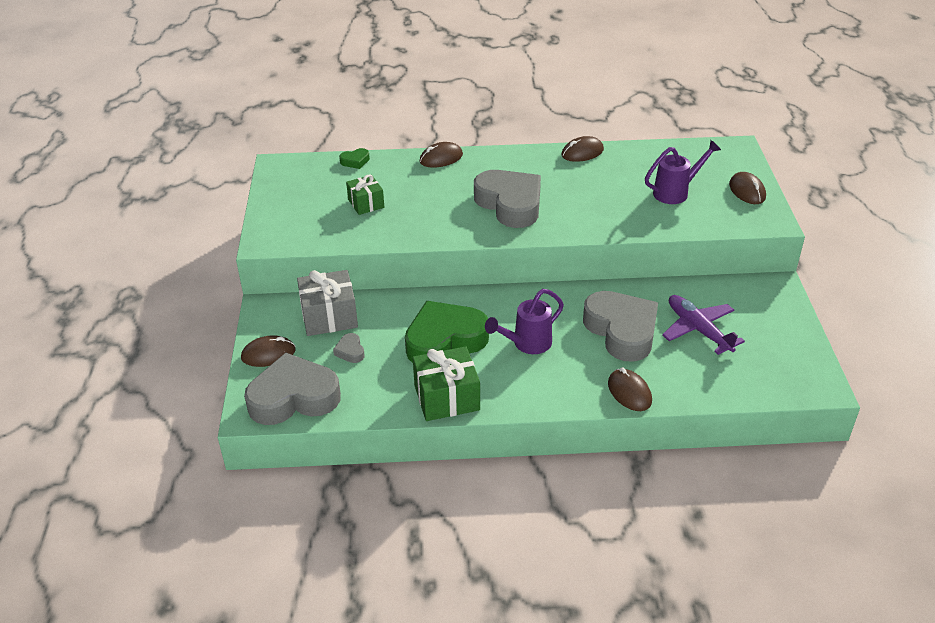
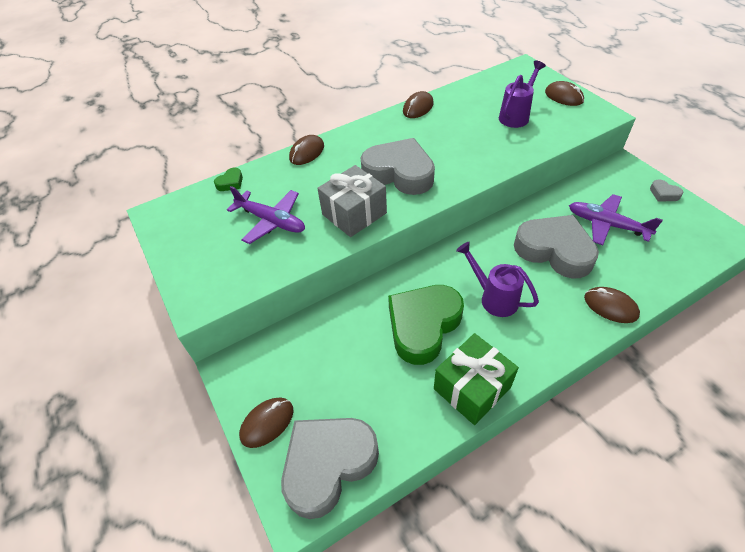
camera: 25 degrees left, 10 degrees up
grey gift [297,270,358,336] -> grey gift moved to [317,165,387,237]
grey heart [333,333,365,363] -> grey heart moved to [650,180,683,201]
green gift [346,174,384,215] -> purple plane [227,186,305,244]
purple watering can [485,289,564,354] -> purple watering can turned 105 degrees clockwise [456,242,539,317]

